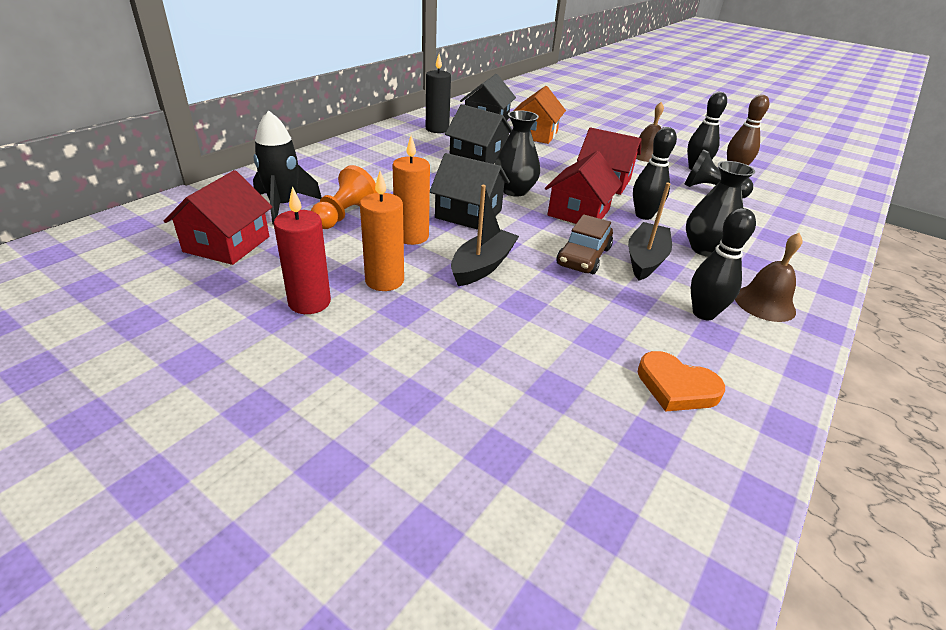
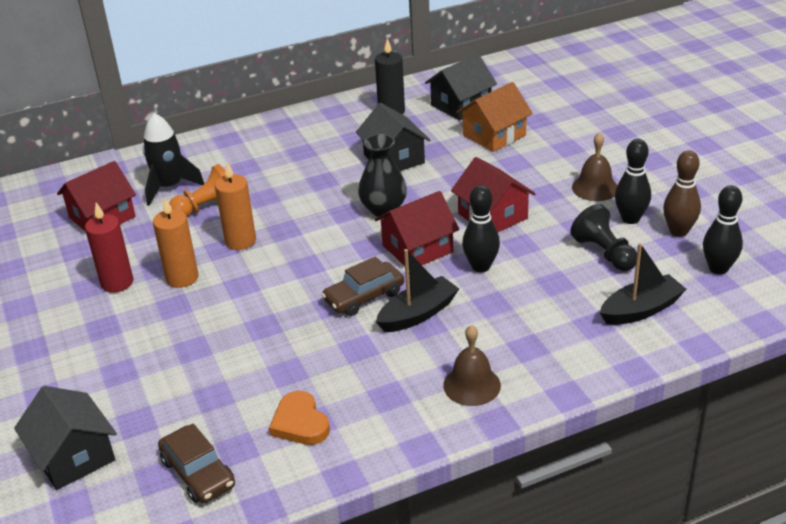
camera: 35 degrees right, 0 degrees up
black house [430,153,510,230] -> black house moved to [14,386,117,490]
black boat [451,185,519,286] -> black boat moved to [600,243,686,325]
black vase [686,161,755,257] -> none
black bowling pin [691,208,756,320] -> black bowling pin moved to [703,185,743,275]
none -> brown car [158,423,235,503]

